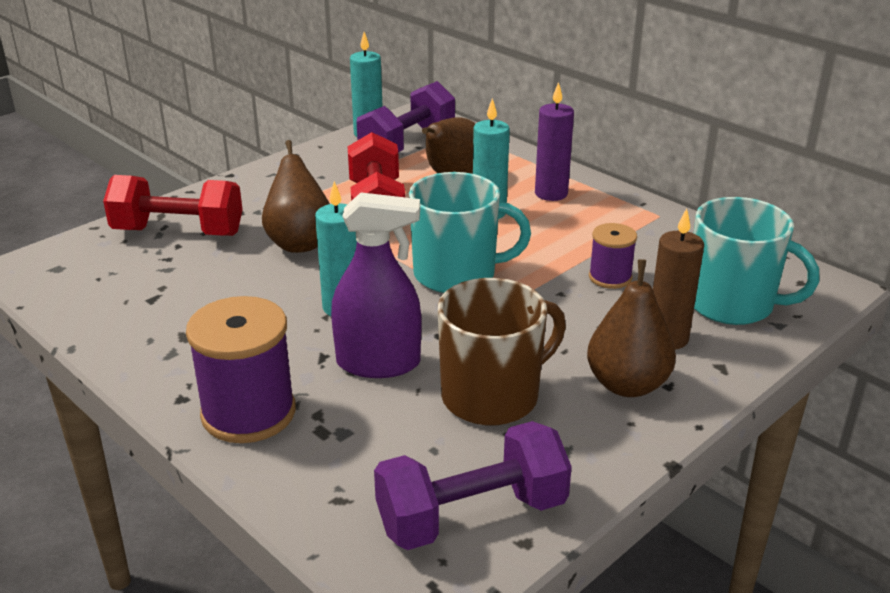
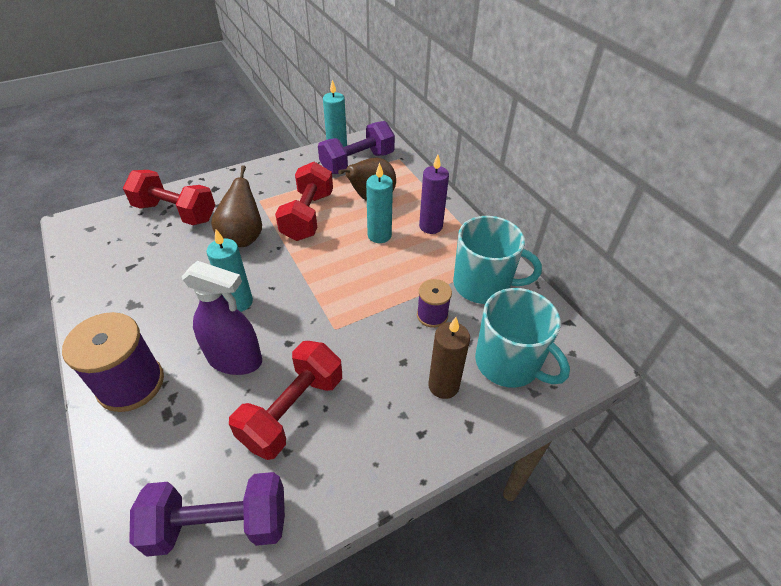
camera: 15 degrees right, 15 degrees up
turquoise mug [409,172,531,293] -> turquoise mug moved to [453,216,542,304]
brown mug [438,278,566,426] -> red dumbbell [229,341,342,460]
brown pear [587,259,676,397] -> none

